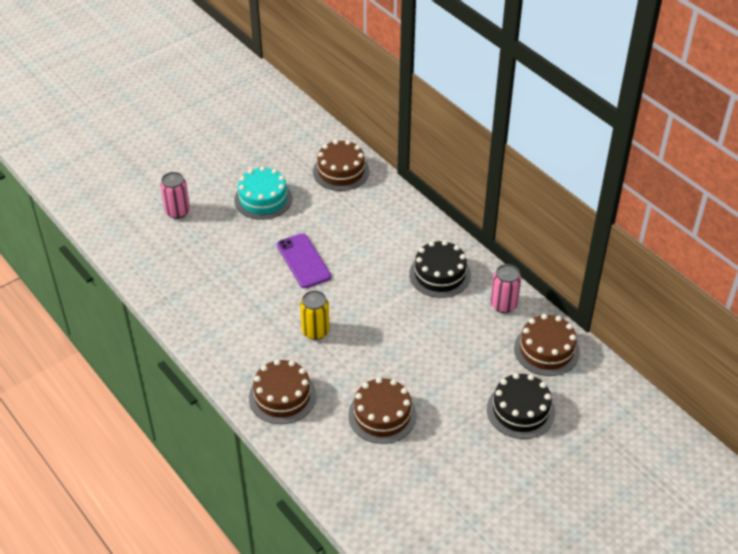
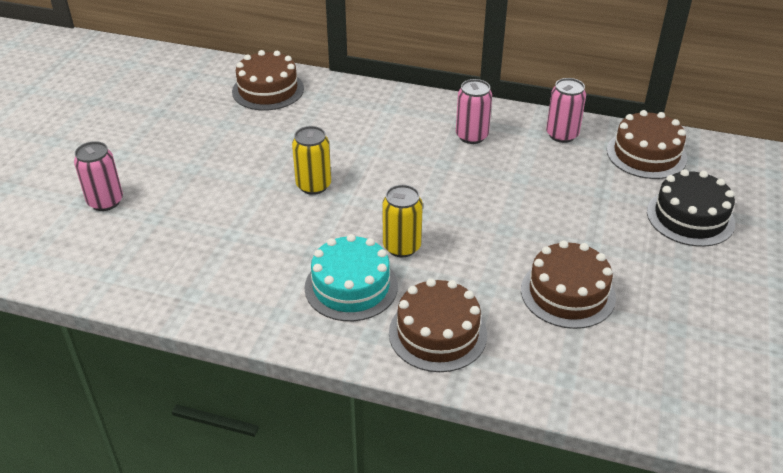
camera: 35 degrees left, 5 degrees down
turquoise cake [234,166,292,220] -> turquoise cake moved to [304,234,398,321]
purple phone [277,233,331,288] -> yellow can [292,126,331,195]
black cake [409,240,471,298] -> pink can [456,79,492,144]

